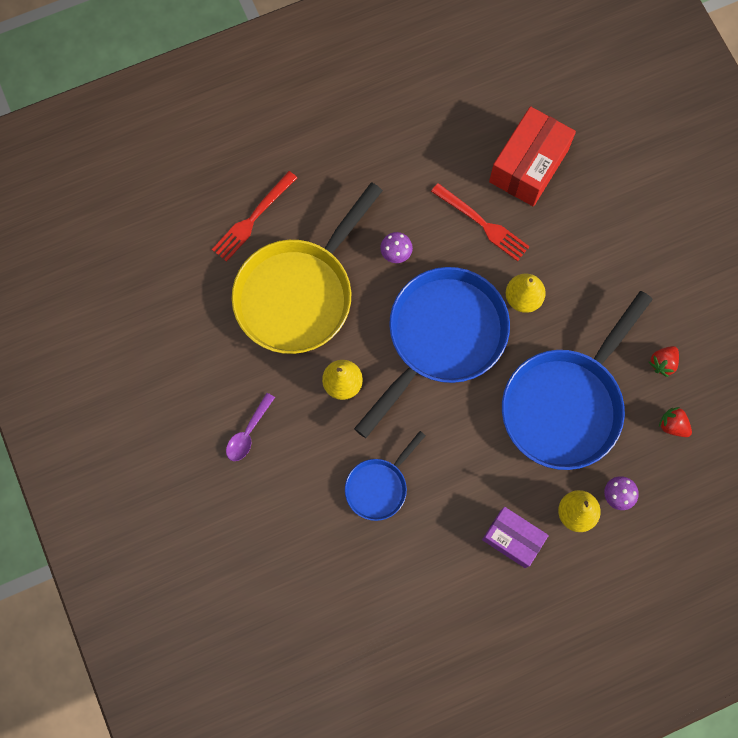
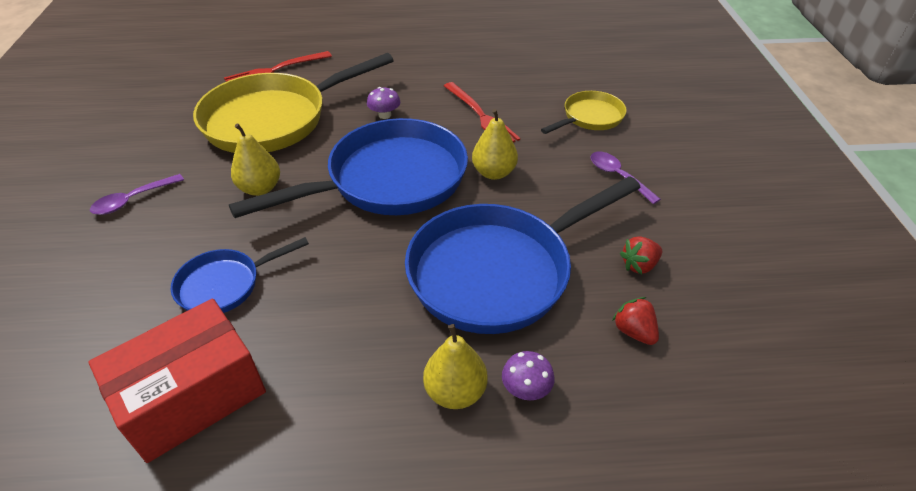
camera: 20 degrees right, 30 degrees down
purple box [482,507,549,568] -> none
red box [489,106,576,207] -> red box moved to [89,299,266,463]
none -> yellow pan [541,91,627,134]
none -> purple spoon [590,152,661,204]

